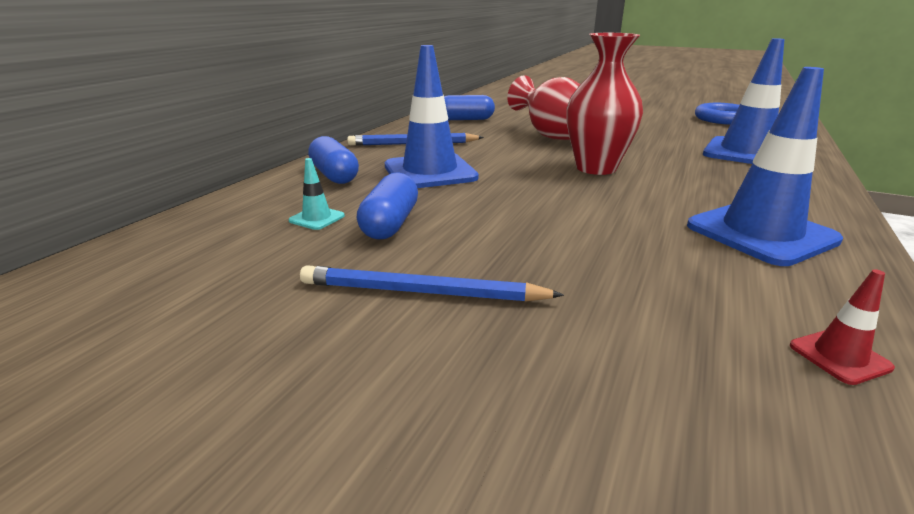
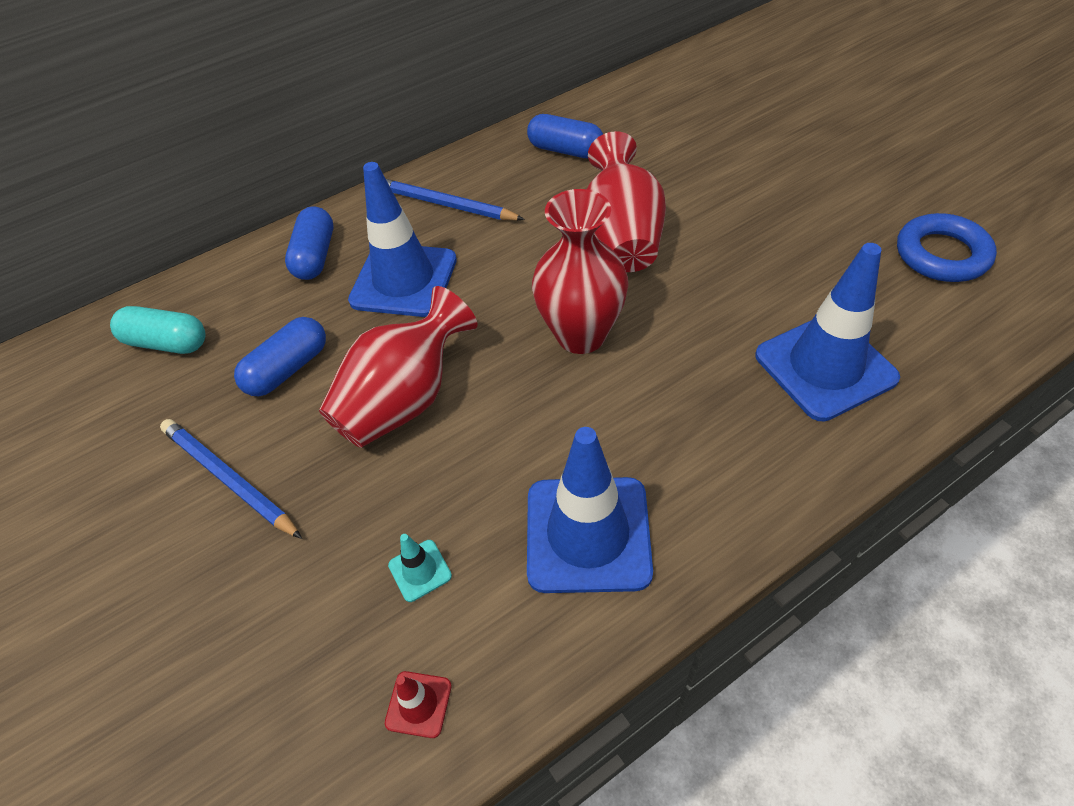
camera: 35 degrees right, 25 degrees up
turquoise traffic cone [288,158,345,230] -> turquoise traffic cone moved to [388,534,452,602]
none -> turquoise capsule [110,306,206,354]
none -> red vase [319,286,478,448]

